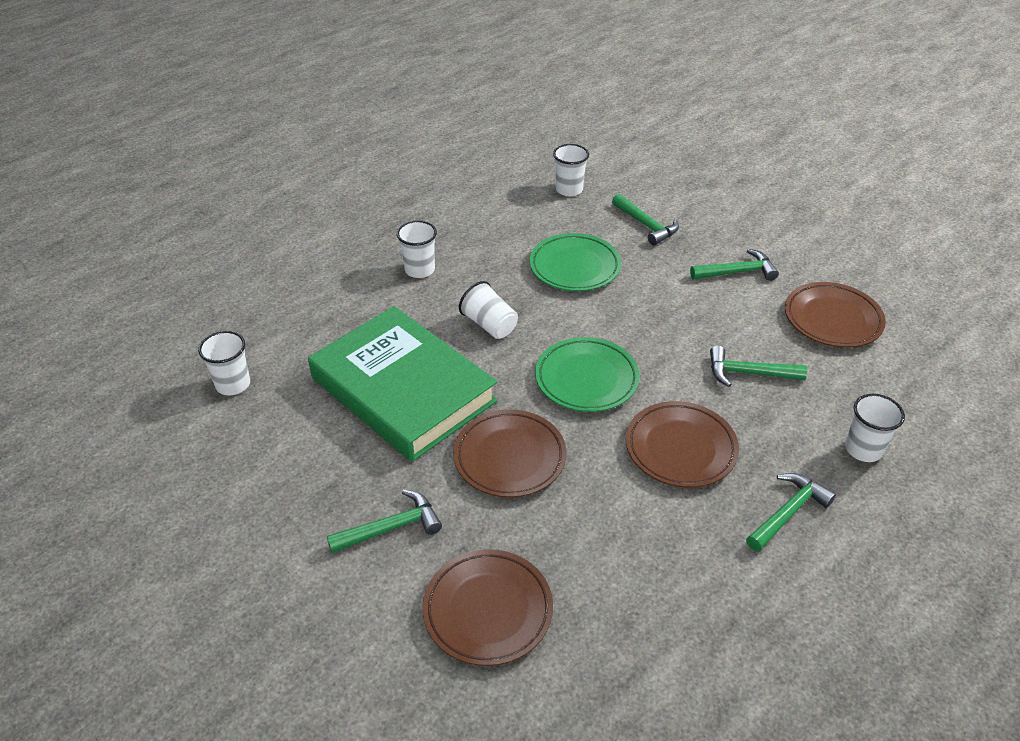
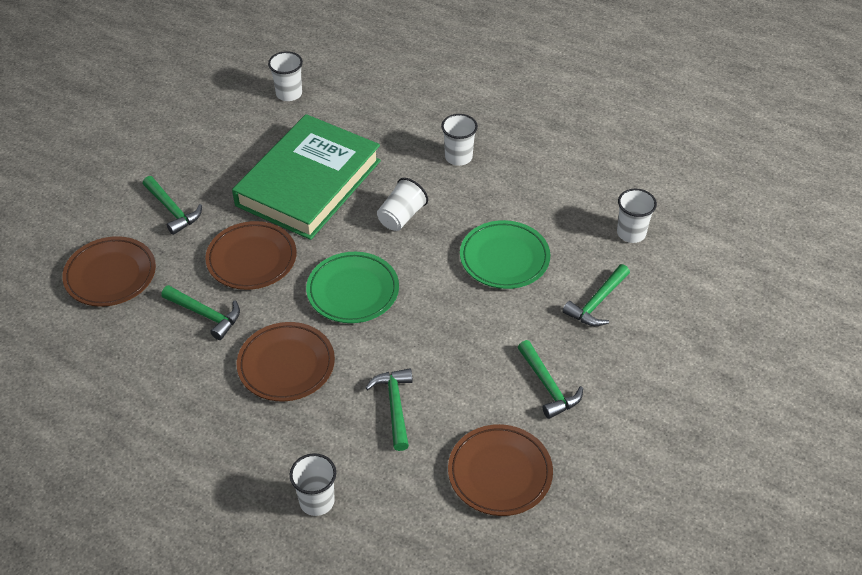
camera: 75 degrees right, 5 degrees up
green hammer [746,473,836,552] -> green hammer moved to [161,285,240,340]

